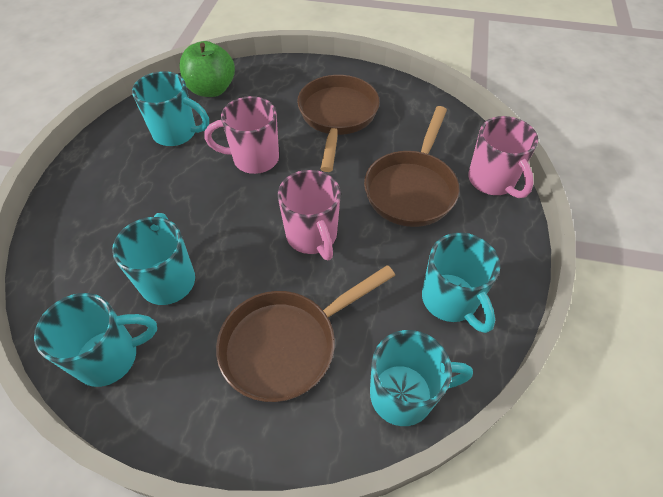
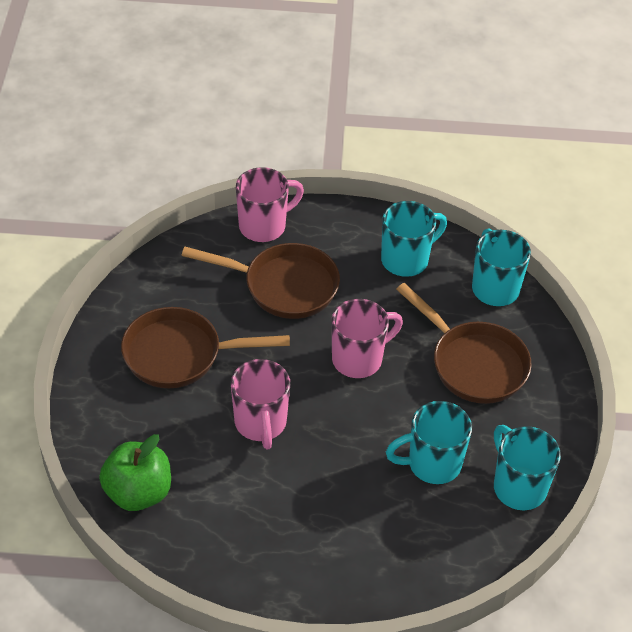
camera: 100 degrees left, 5 degrees down
turquoise mug [132,71,209,146] -> none

